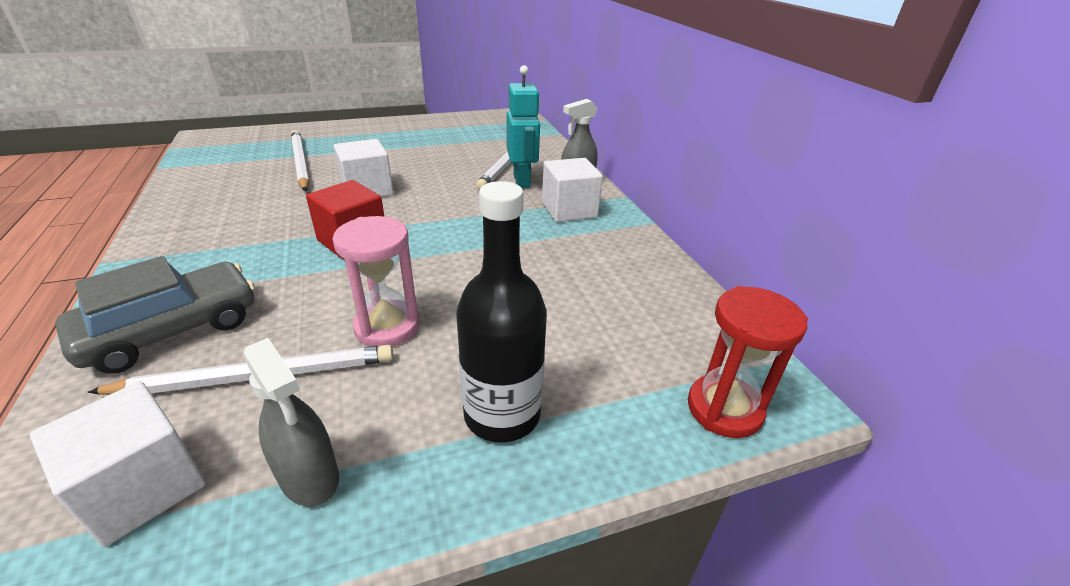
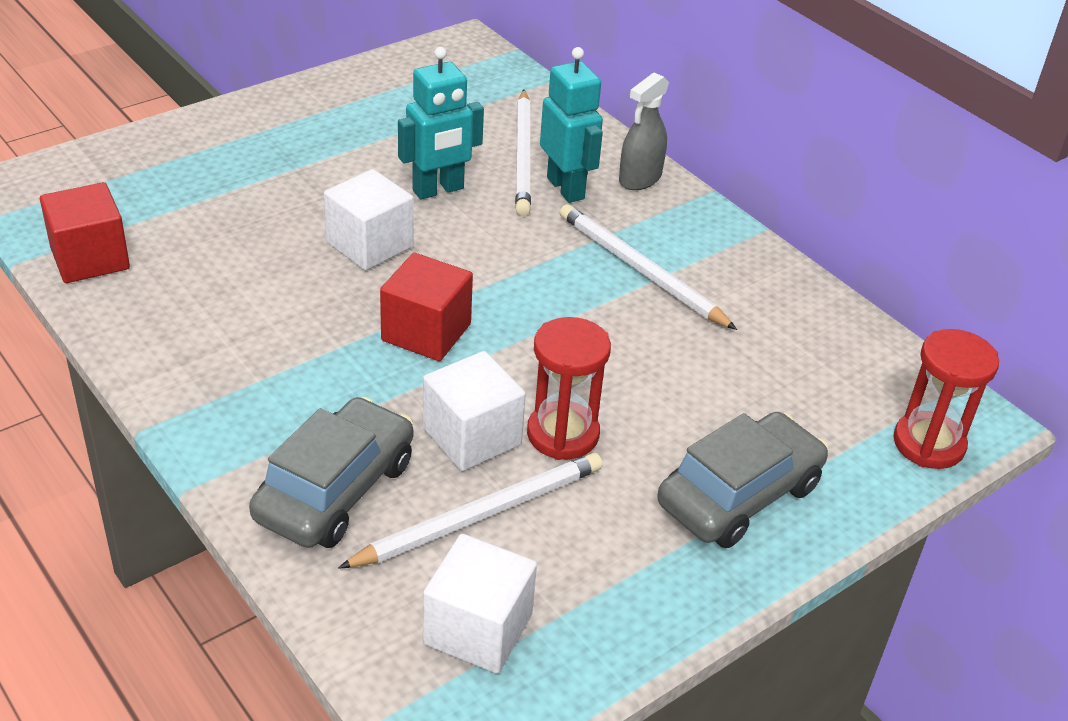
camera: 20 degrees left, 5 degrees up
grey spray bottle [243,338,339,507] -> none
white pencil [291,130,310,191] -> white pencil moved to [560,204,737,330]
pink hourglass [332,216,419,347] -> red hourglass [527,317,611,460]
black bottle [456,181,547,443] -> grey car [657,412,829,548]
white cube [542,158,603,222] -> white cube moved to [423,351,526,471]
none -> red cube [40,182,130,283]
none -> turquoise robot [398,47,484,199]

